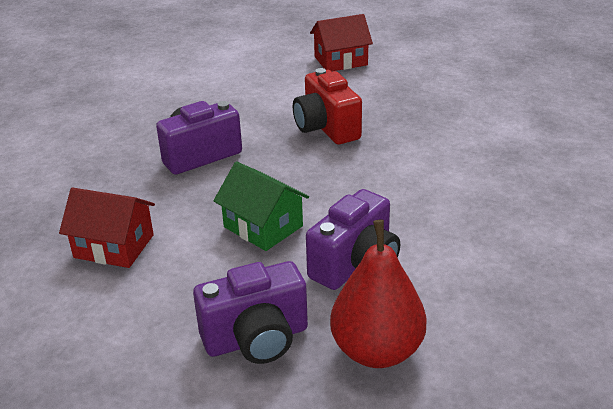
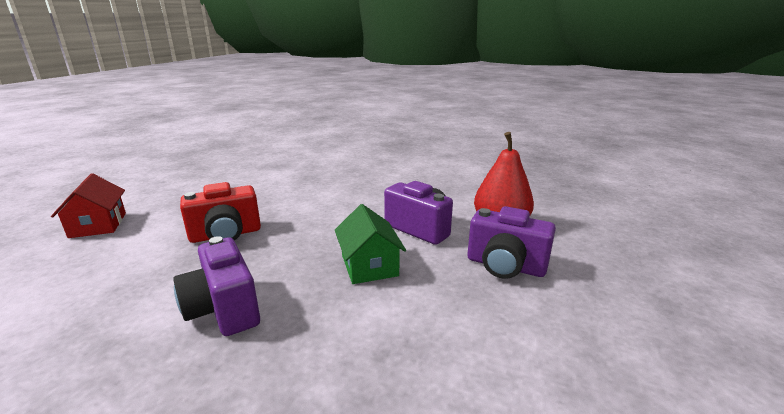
camera: 90 degrees left, 10 degrees down
red house [59,188,155,268] -> none
purple camera [193,261,308,364] -> purple camera turned 135 degrees clockwise [468,206,556,279]
green house [213,162,309,251] -> green house turned 60 degrees counterclockwise [335,204,406,284]

